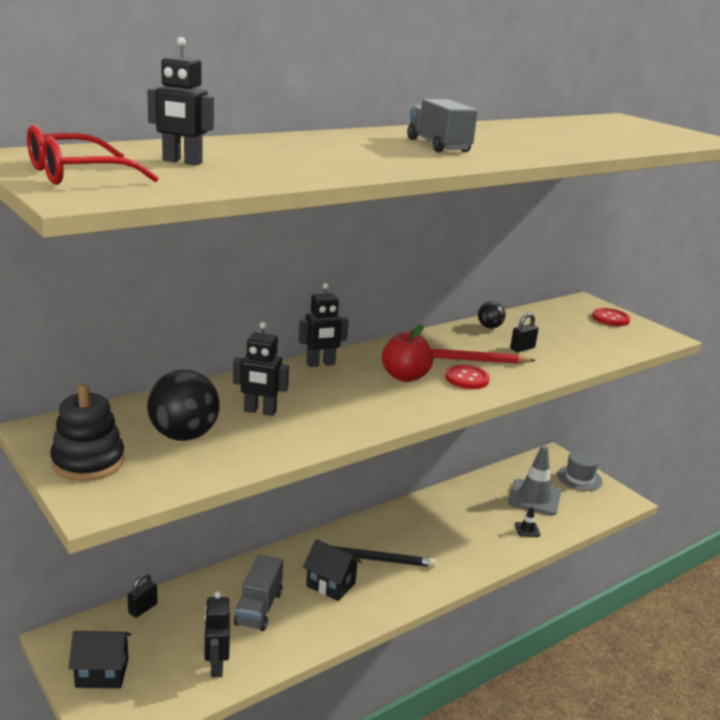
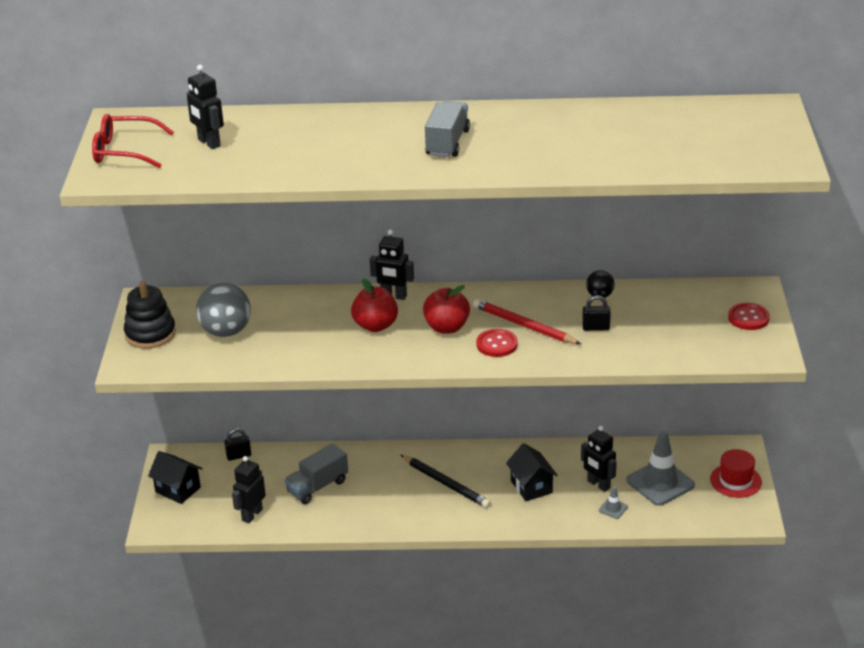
camera: 40 degrees right, 10 degrees up
black ball [147,370,220,441] -> grey ball [196,283,251,337]
black robot [233,322,289,416] -> black robot moved to [581,426,617,492]
black house [303,539,362,601] -> black house moved to [506,443,558,501]
black traffic cone [515,507,540,537] -> grey traffic cone [599,486,628,519]
grey hat [557,450,603,491] -> red hat [710,449,762,498]
none -> red apple [351,278,398,332]

